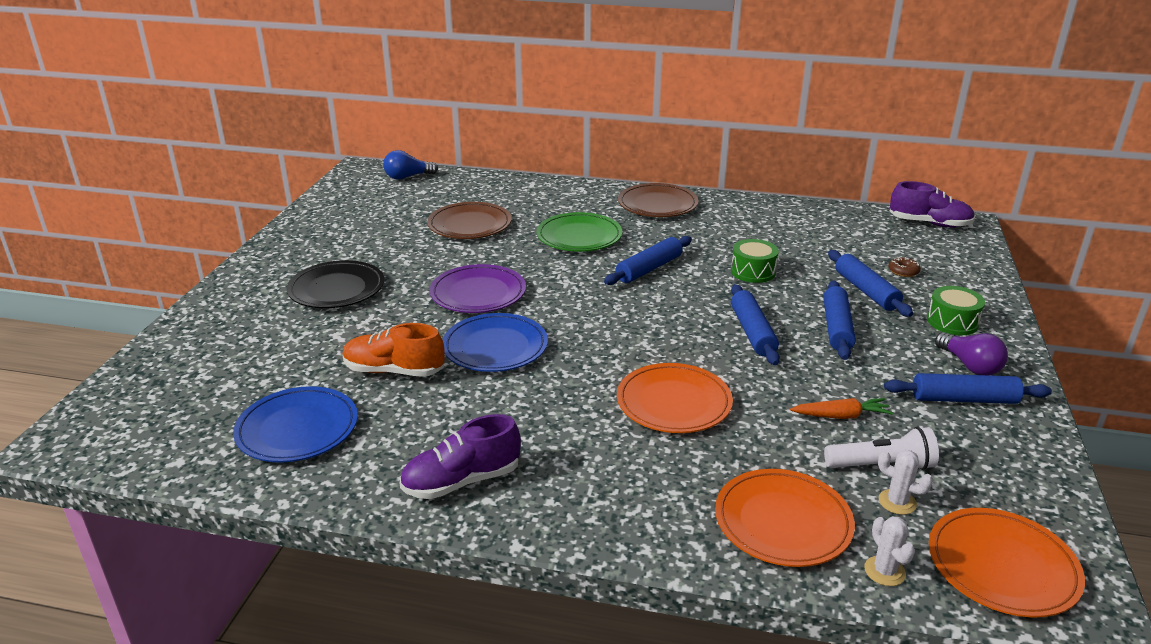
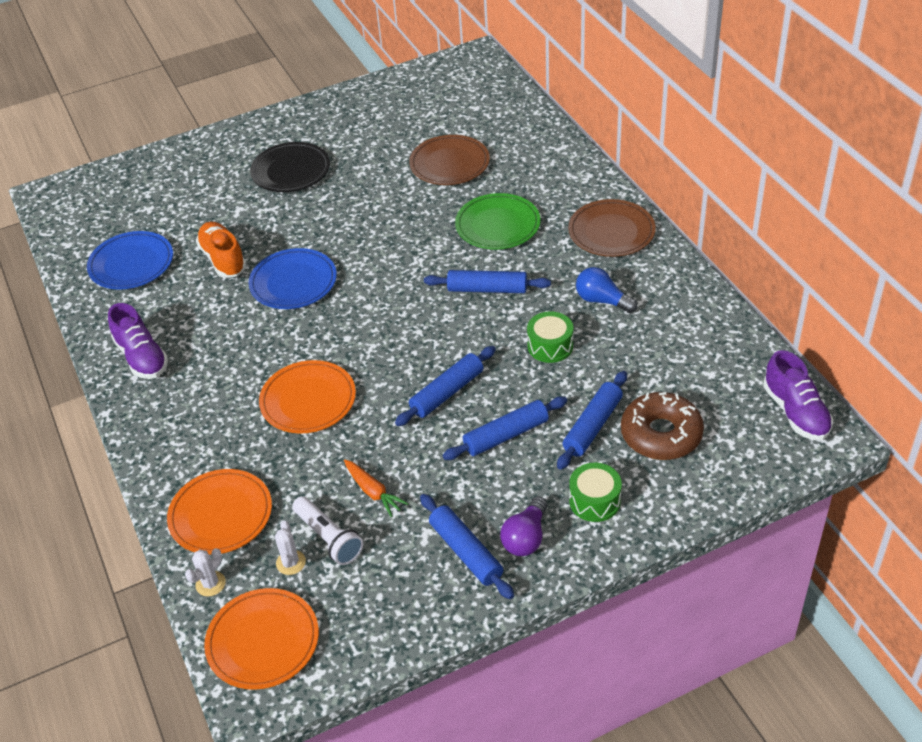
camera: 55 degrees right, 15 degrees up
blue light bulb [383,150,438,180] -> blue light bulb moved to [576,267,637,313]
purple shoe [400,414,521,499] -> purple shoe turned 150 degrees counterclockwise [108,303,168,379]
purple plate [430,264,526,313] -> none
brown donut [888,257,921,277] -> brown donut [621,392,704,460], size x2.40

